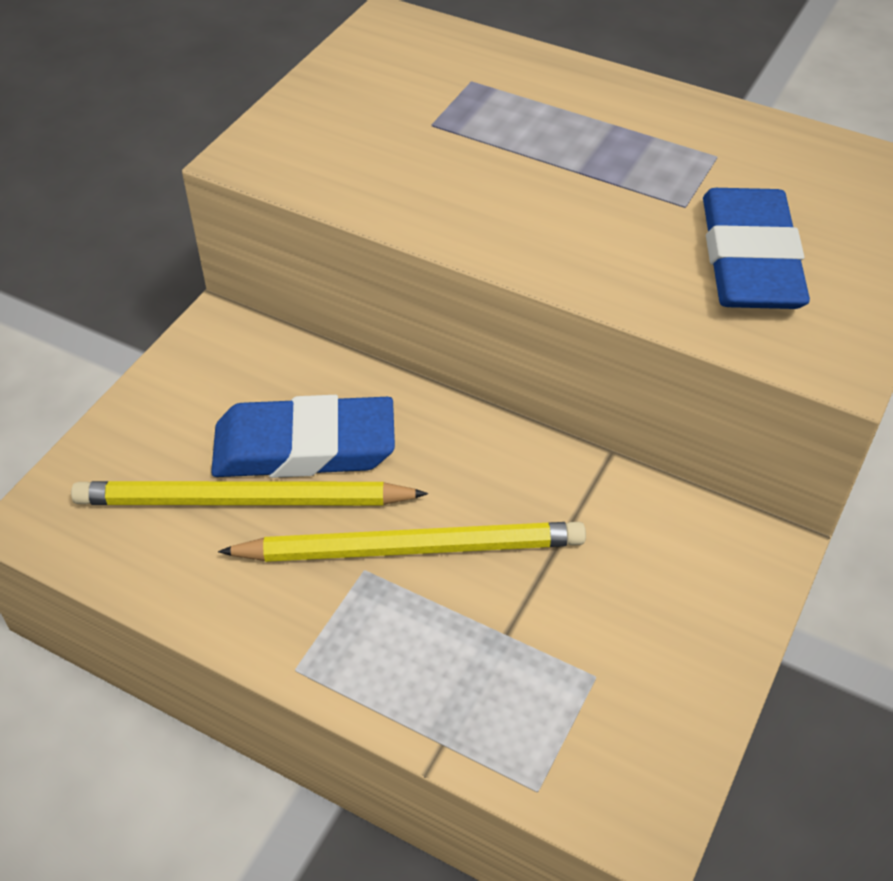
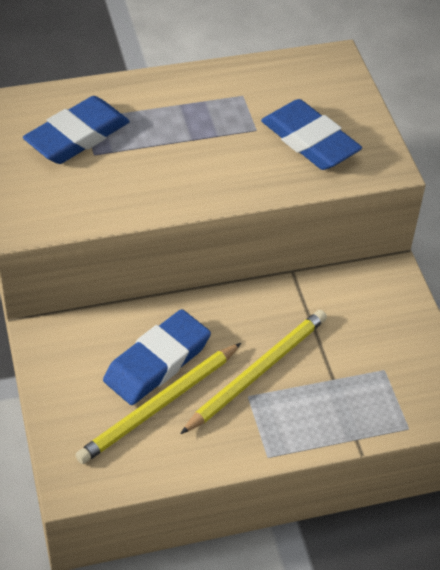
camera: 45 degrees left, 0 degrees up
none -> blue eraser [23,96,130,164]

